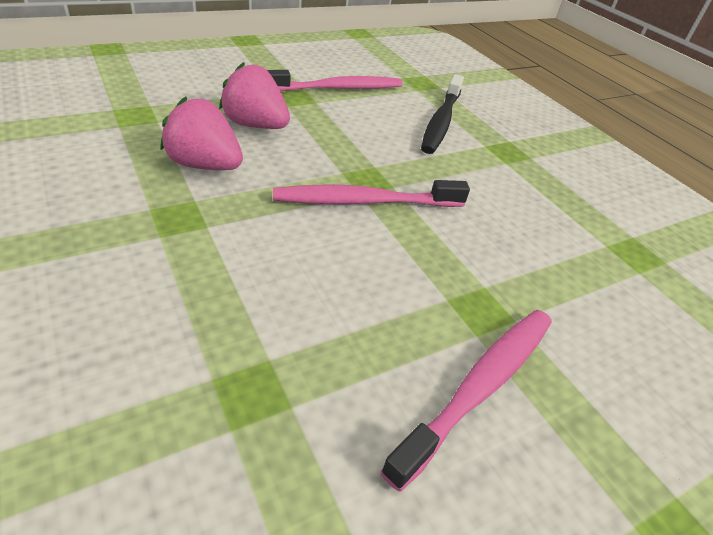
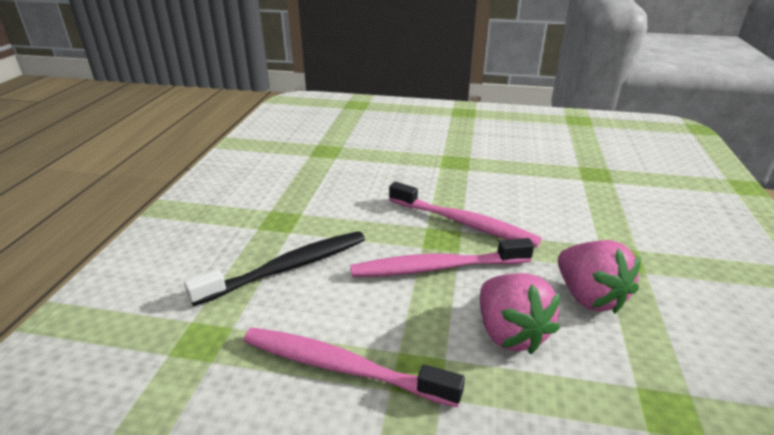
camera: 135 degrees left, 10 degrees down
pink toothbrush [380,310,552,491] -> pink toothbrush moved to [351,238,534,277]

